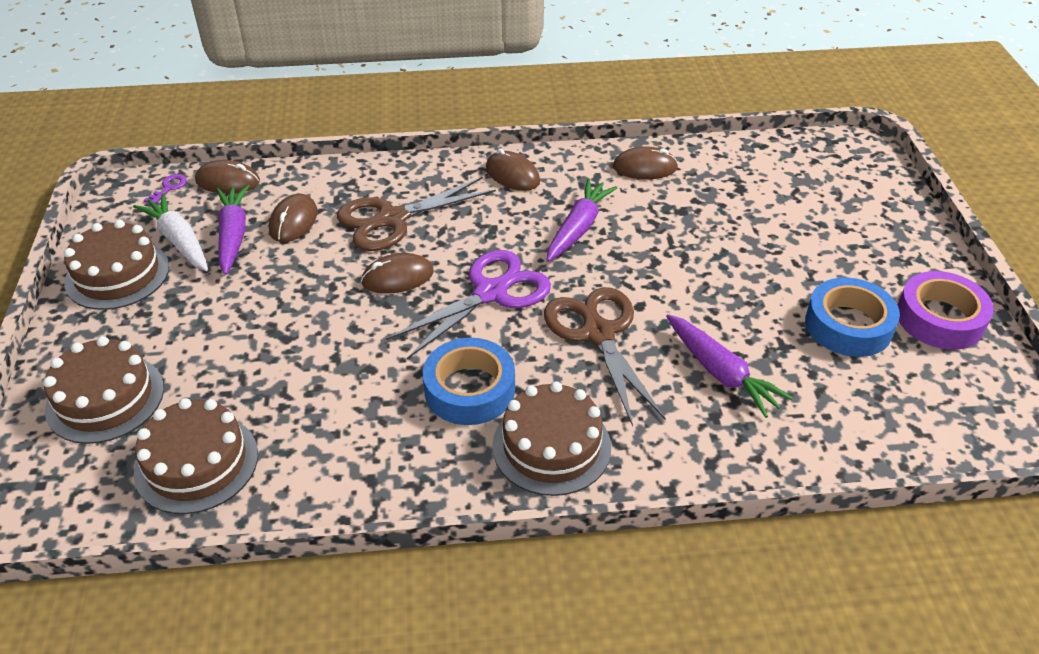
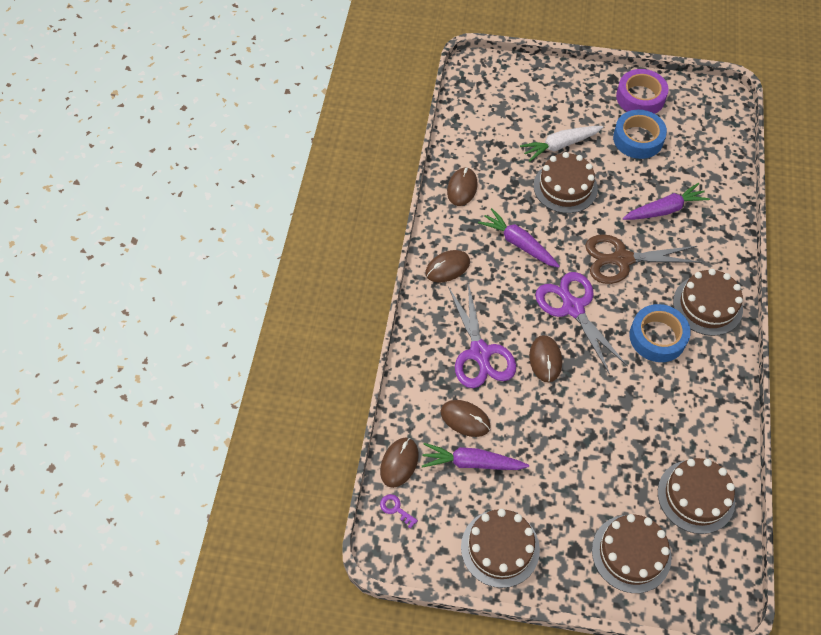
camera: 75 degrees left, 15 degrees up
white carrot [133,193,208,271] -> white carrot moved to [520,126,603,162]
brown scissors [337,177,496,251] -> purple scissors [448,282,516,388]
none -> brown cake [533,152,598,213]

